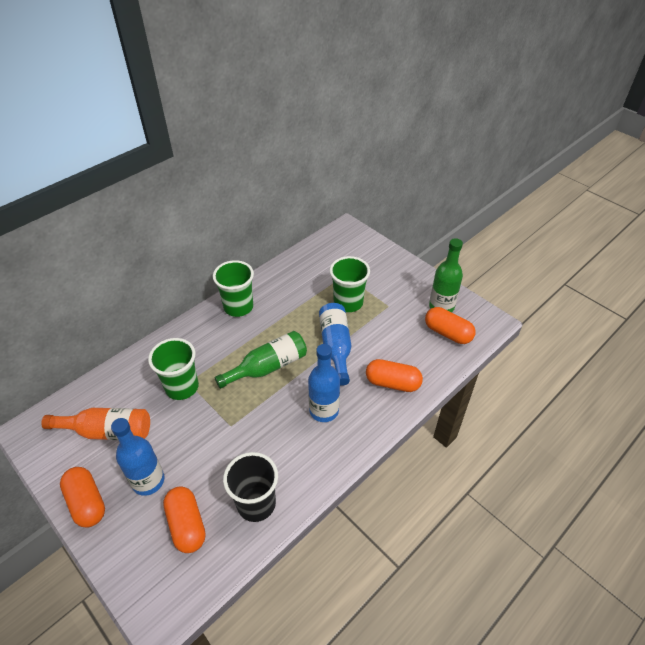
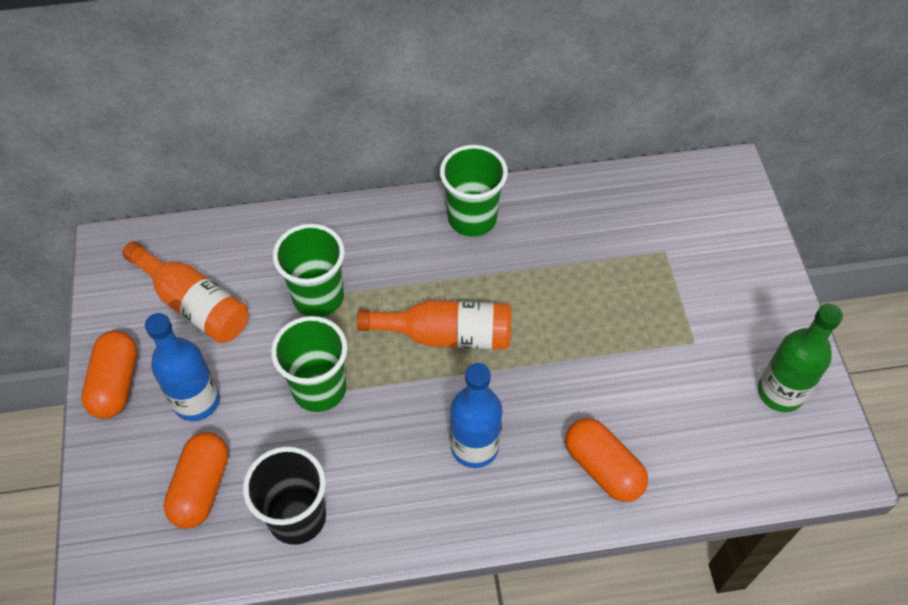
camera: 35 degrees right, 10 degrees up
green bottle [215,331,307,389] -> orange bottle [357,300,512,350]
blue bottle [319,303,351,386] -> none
green cup [330,256,370,312] -> green cup moved to [271,316,348,412]
orange capsule [425,307,475,344] -> none

